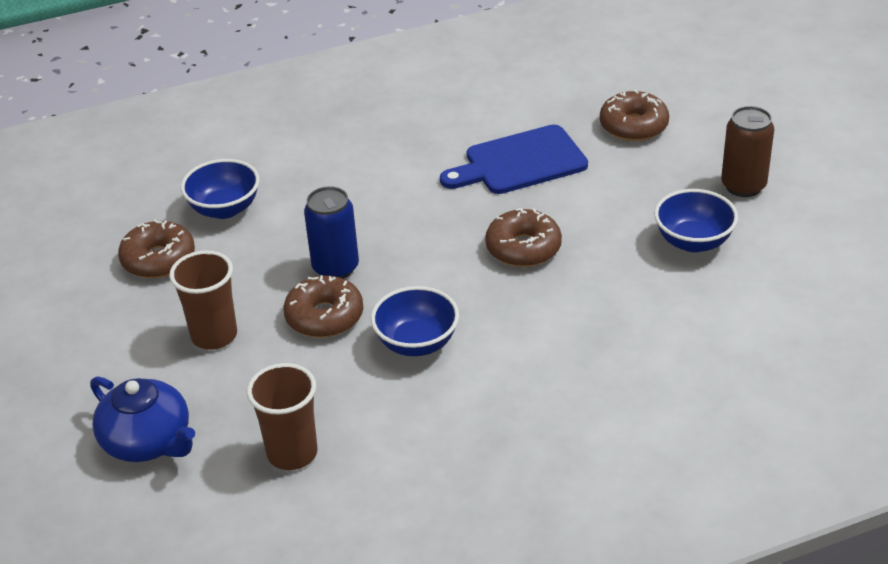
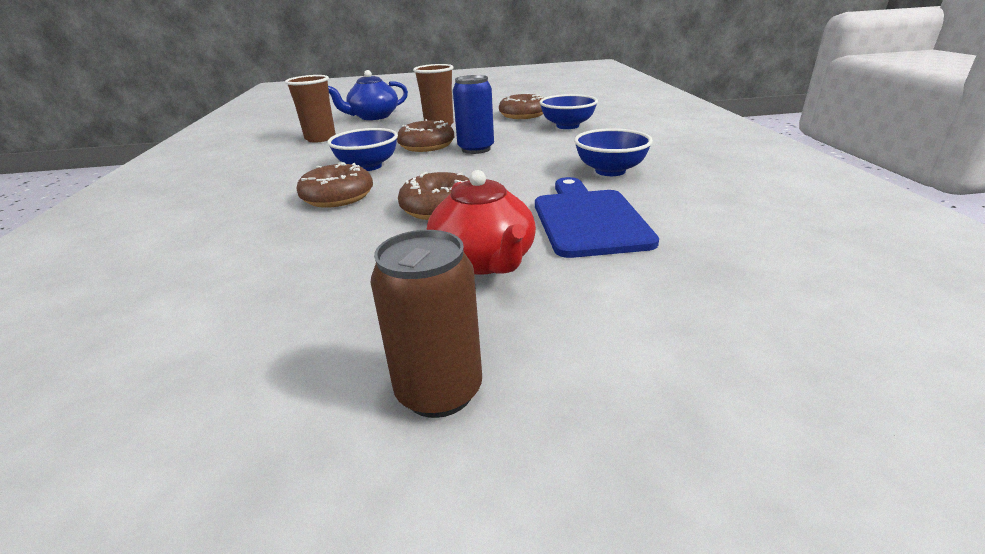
camera: 105 degrees right, 10 degrees down
brown donut [600,90,669,141] -> brown donut moved to [297,162,373,208]
blue bowl [654,189,738,252] -> blue bowl moved to [574,128,653,176]
none -> red teapot [427,170,536,275]

